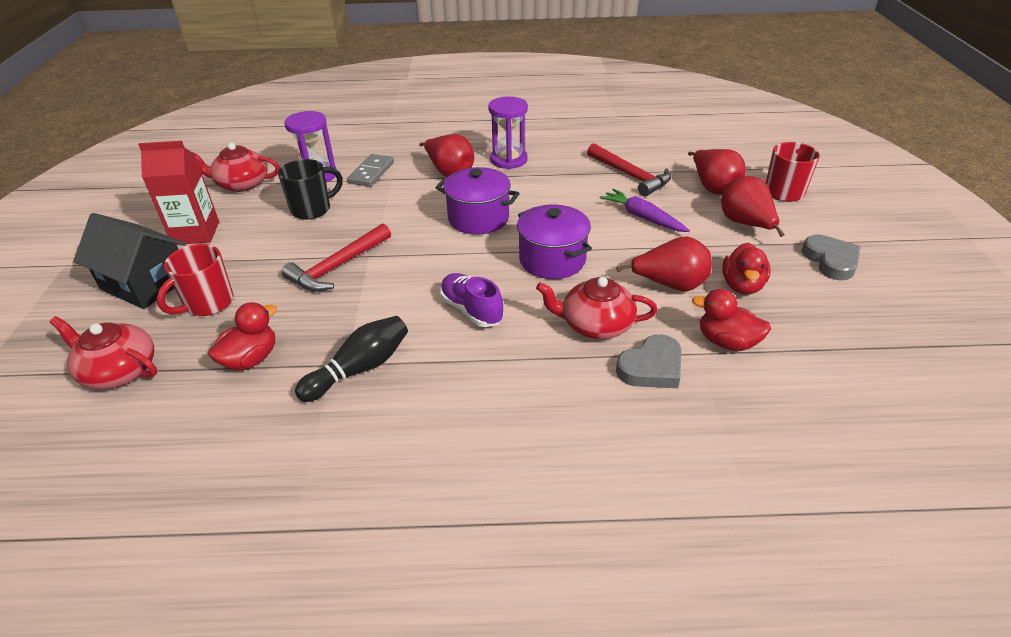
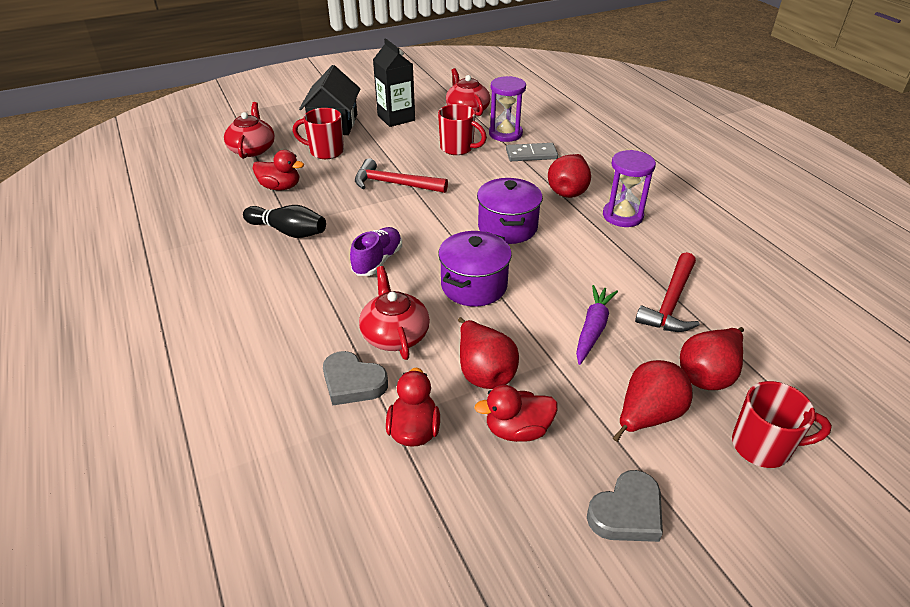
camera: 65 degrees right, 0 degrees up
red carton [138,141,219,245] -> black carton [373,39,415,127]
black mug [278,159,343,220] -> red mug [438,104,487,155]

